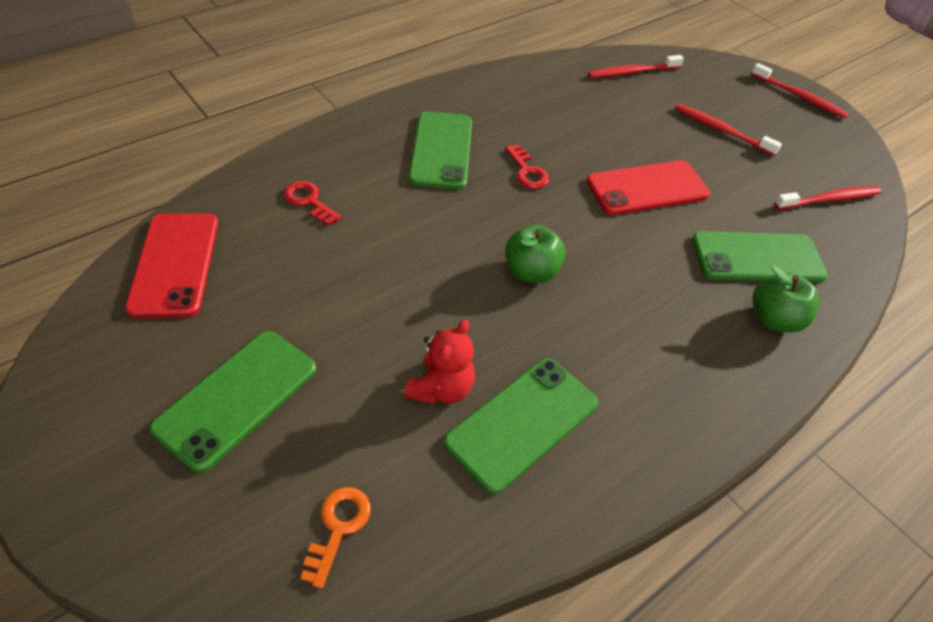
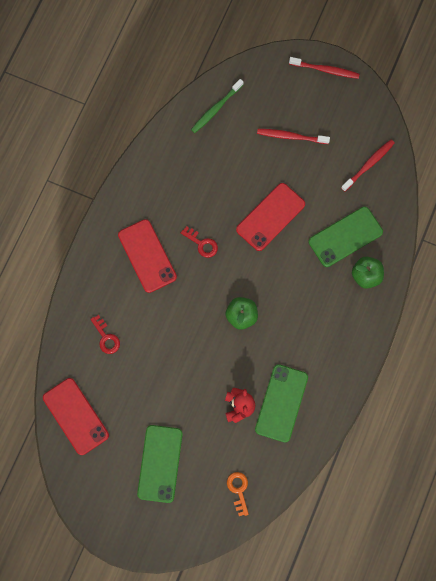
camera: 25 degrees left, 25 degrees up
red key [284,181,342,226] -> red key turned 135 degrees counterclockwise [90,315,120,354]
green phone [409,111,472,190] -> red phone [118,219,177,293]
red toothbrush [588,55,684,78] -> green toothbrush [191,79,244,133]

